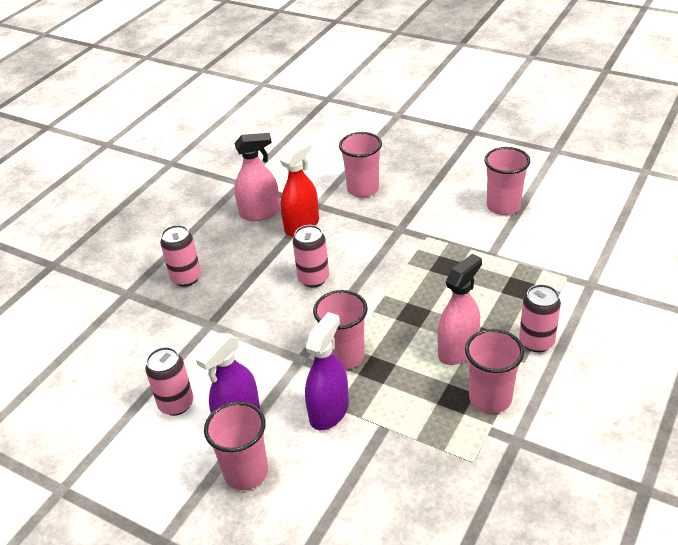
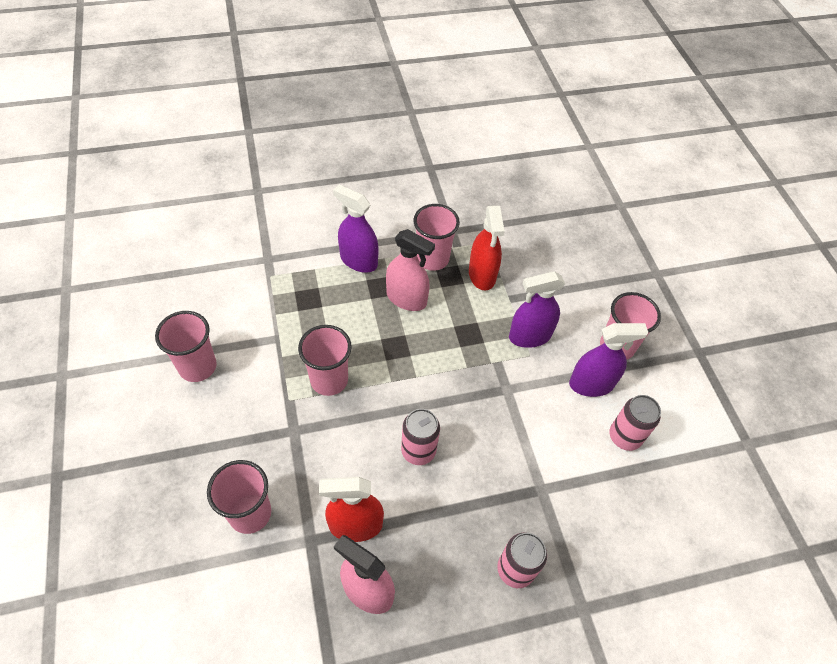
camera: 140 degrees left, 15 degrees up
pink cup [313,290,368,370] -> pink cup moved to [298,325,352,396]
pink spray bottle [437,254,482,365] -> pink spray bottle turned 150 degrees counterclockwise [386,229,435,311]
pink can [519,284,561,352] -> purple spray bottle [333,185,379,273]
none -> red spray bottle [469,206,505,291]

